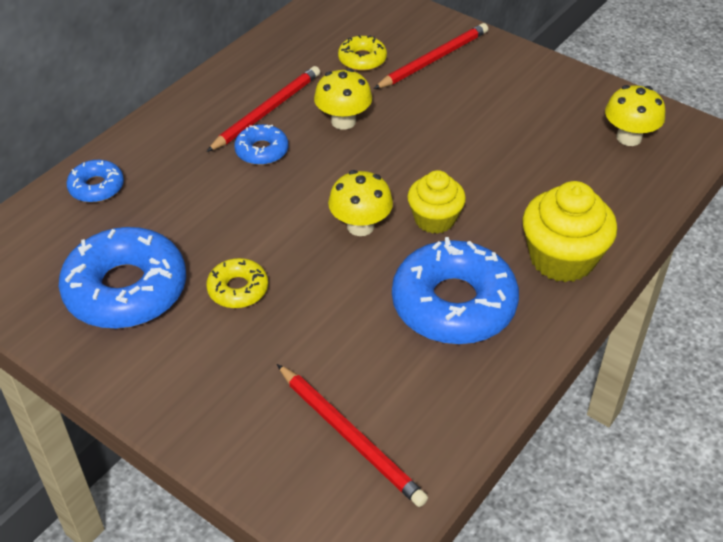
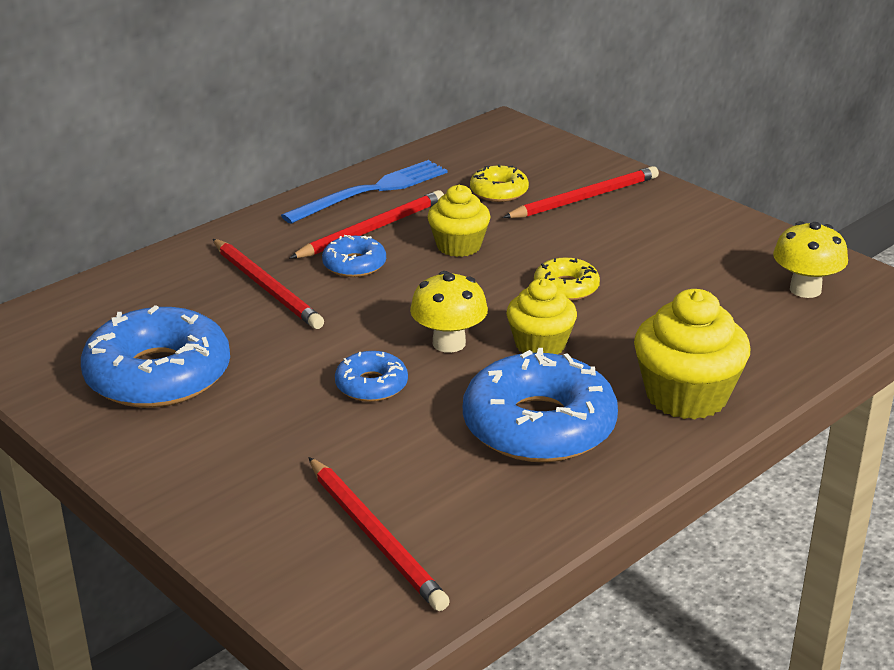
camera: 10 degrees right, 15 degrees down
blue donut [66,160,124,203] -> blue donut moved to [335,351,408,402]
yellow donut [206,258,268,308] -> yellow donut moved to [534,257,600,301]
yellow mushroom [314,68,372,130] -> yellow cupcake [428,185,490,257]
none -> red pencil [213,239,324,329]
none -> blue fork [281,160,448,224]

